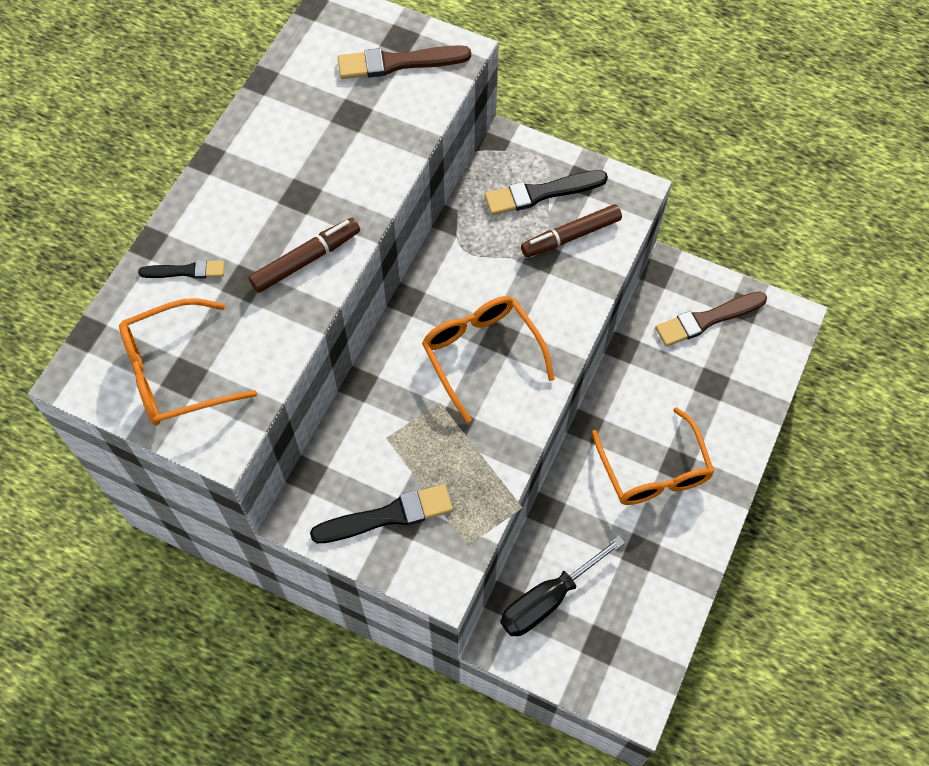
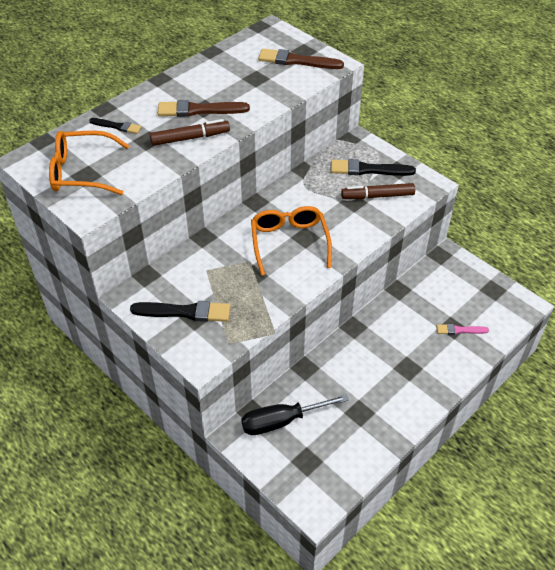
camera: 20 degrees right, 15 degrees down
orange glasses [592,407,714,505] -> none
brown brush [655,292,767,347] -> brown brush moved to [158,100,250,117]
none -> pink brush [436,324,489,335]

